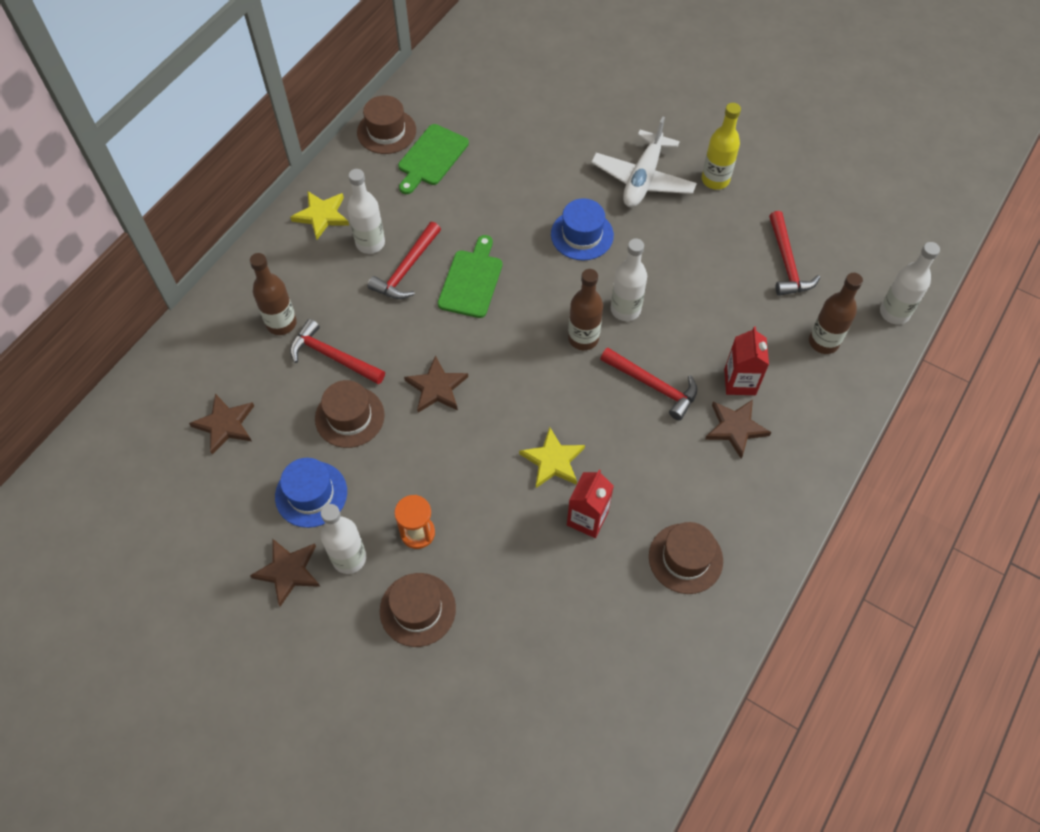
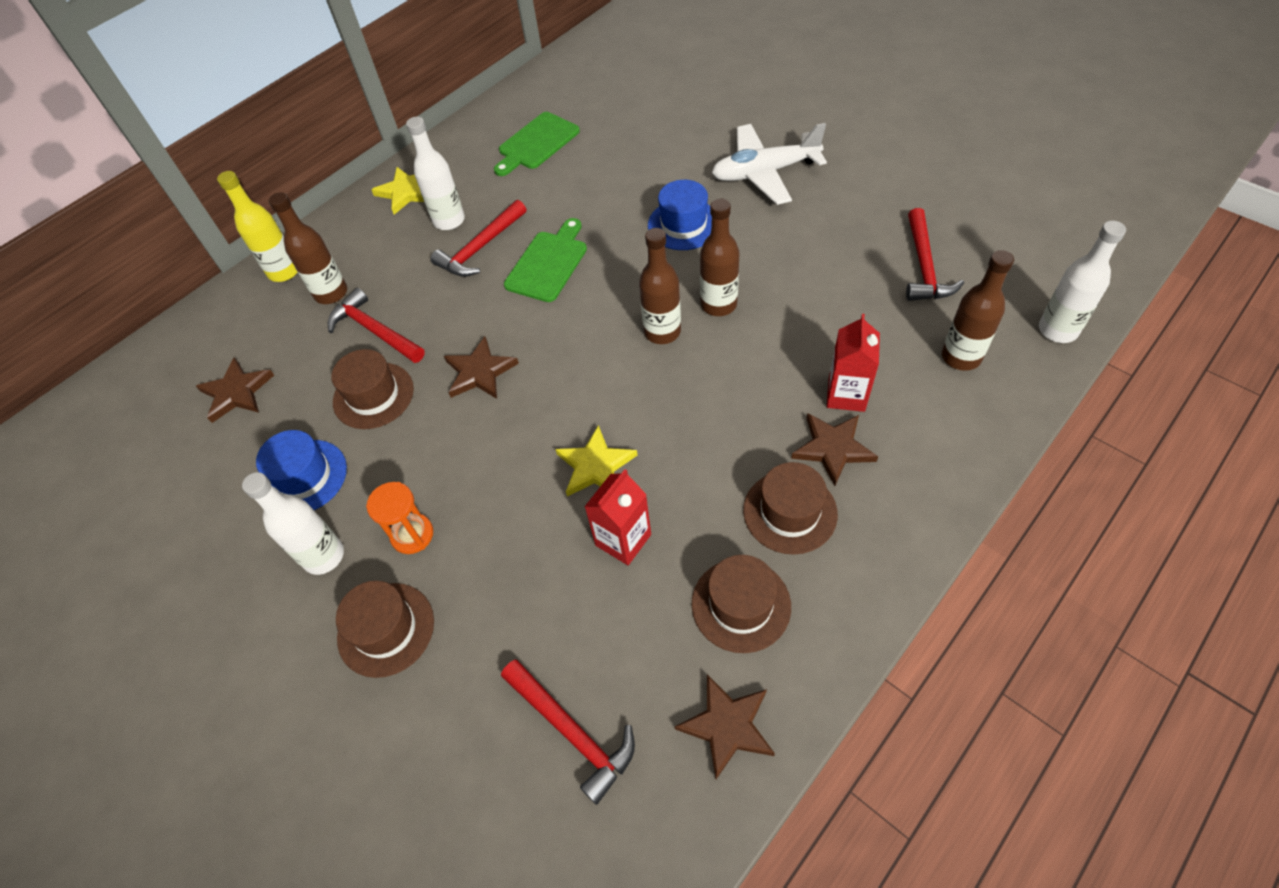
camera: 15 degrees right, 5 degrees down
brown star [250,539,320,607] -> brown star moved to [675,675,775,779]
brown hat [357,95,416,154] -> brown hat moved to [743,462,838,554]
white plane [591,116,697,207] -> white plane turned 45 degrees clockwise [712,123,827,205]
red hammer [600,347,697,420] -> red hammer moved to [501,659,635,805]
white bottle [611,239,647,321] -> brown bottle [700,199,740,316]
yellow bottle [702,103,741,190] -> yellow bottle moved to [217,171,297,282]

